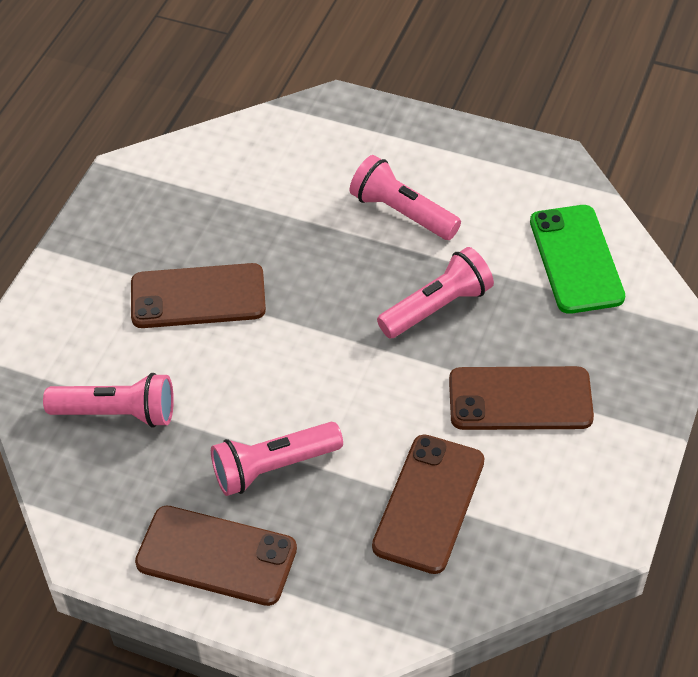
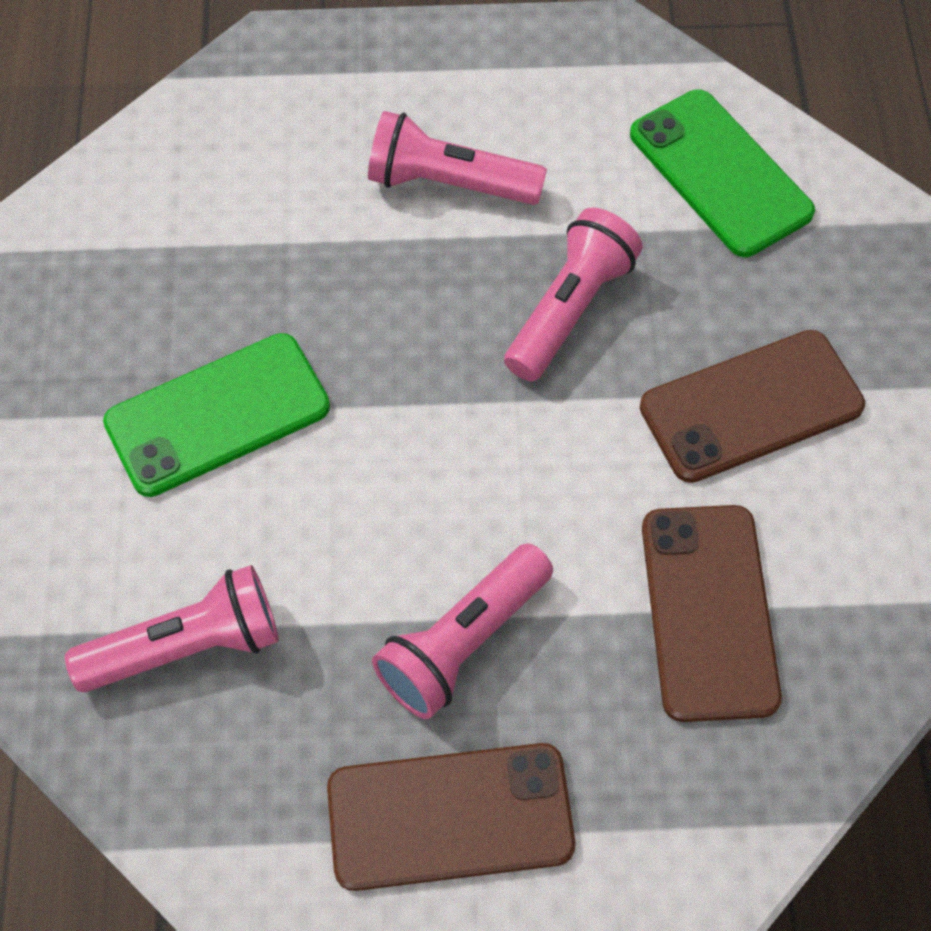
camera: 25 degrees left, 10 degrees up
brown phone [131,263,266,328] -> green phone [103,333,330,497]

